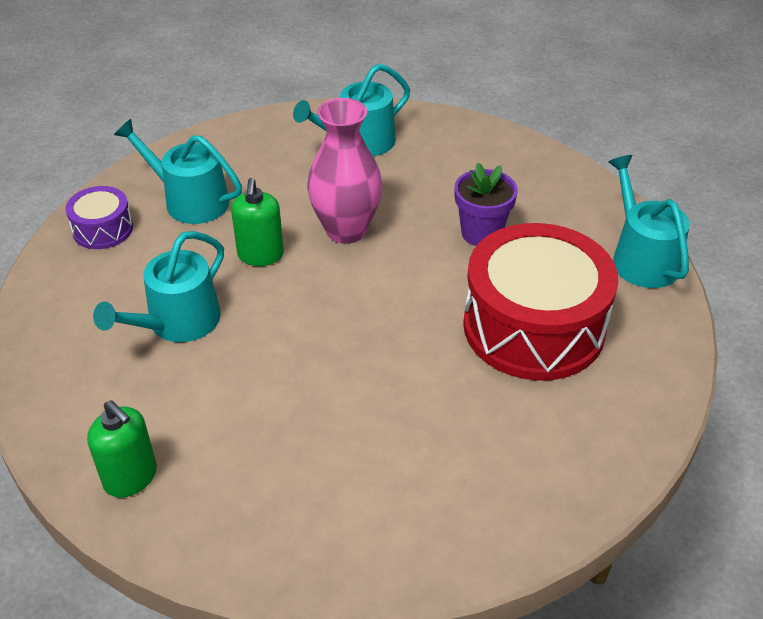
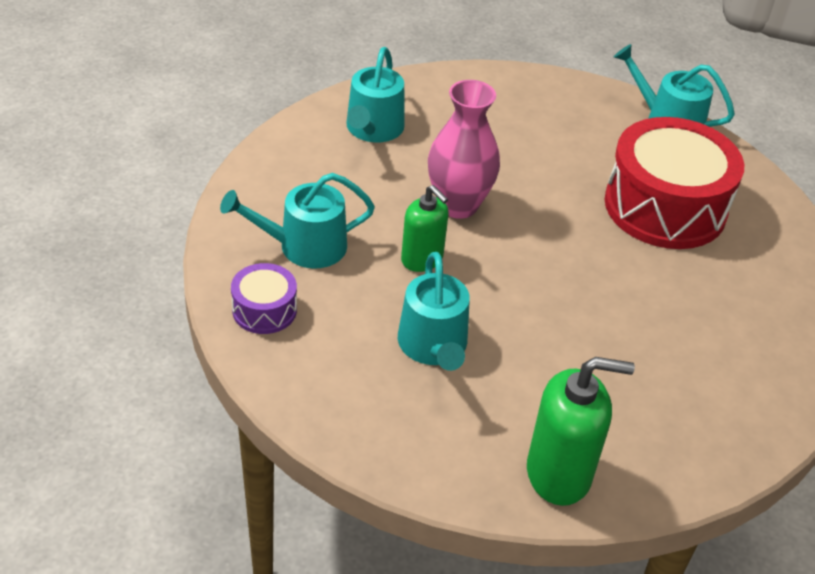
camera: 45 degrees left, 0 degrees up
green soap dispenser [87,400,157,498] -> green soap dispenser [527,357,635,506], size x1.51
purple flower pot [454,163,518,246] -> none

